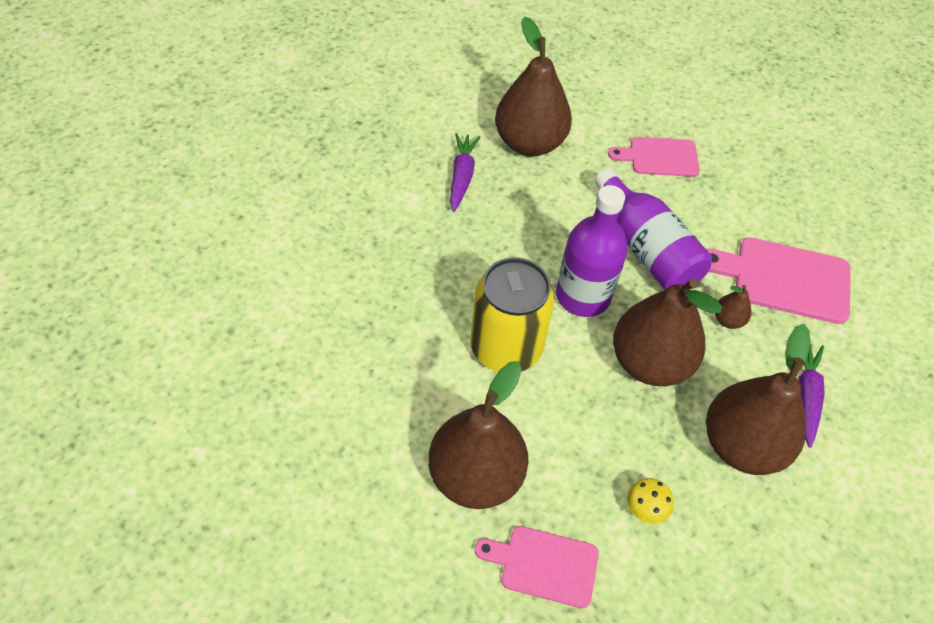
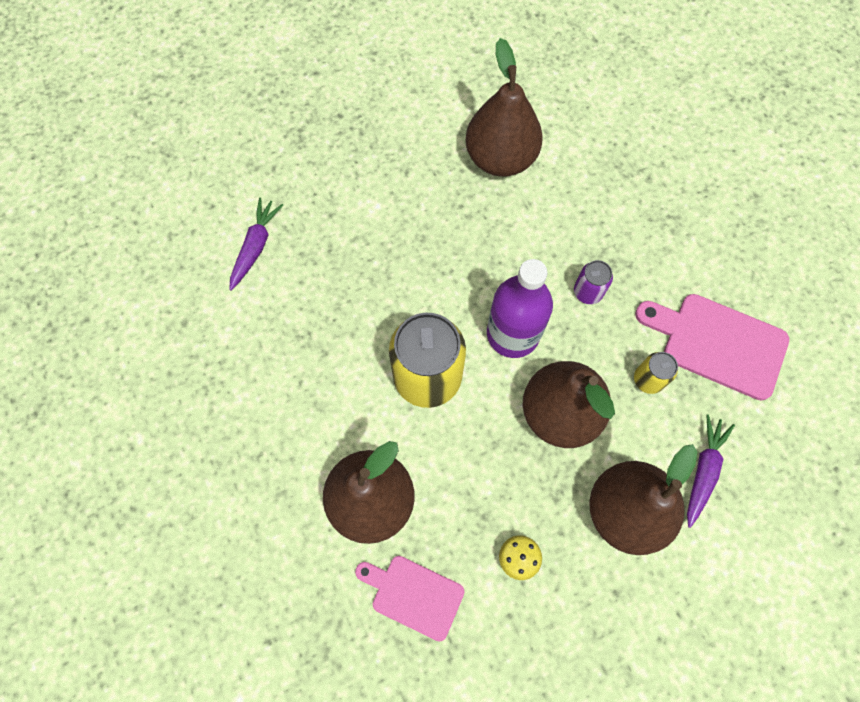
camera: 15 degrees right, 15 degrees up
purple carrot [450,133,480,212] -> purple carrot moved to [229,198,283,291]
purple bottle [595,168,712,290] -> purple can [574,260,613,304]
pink cutting board [608,137,700,177] -> none
brown pear [715,285,752,329] -> yellow can [634,352,678,394]

